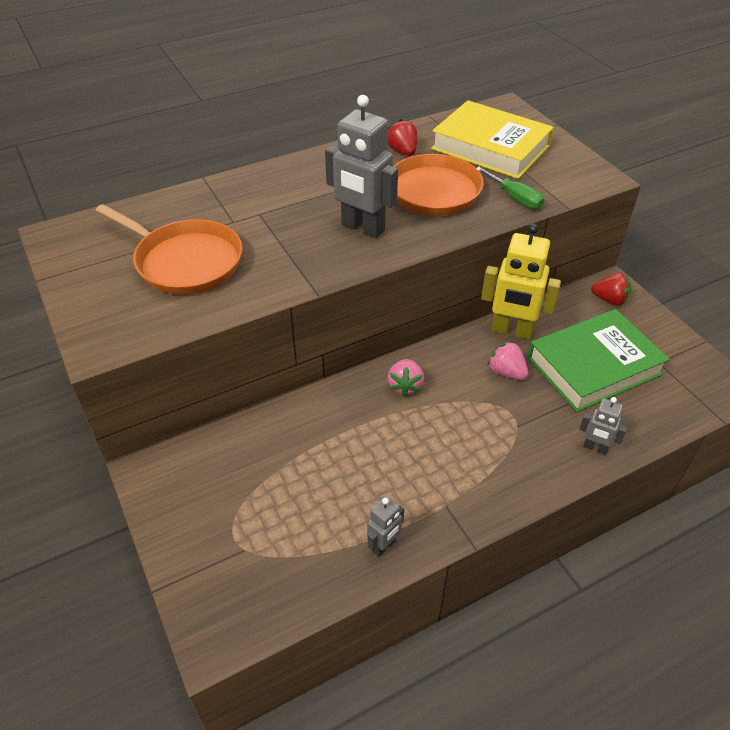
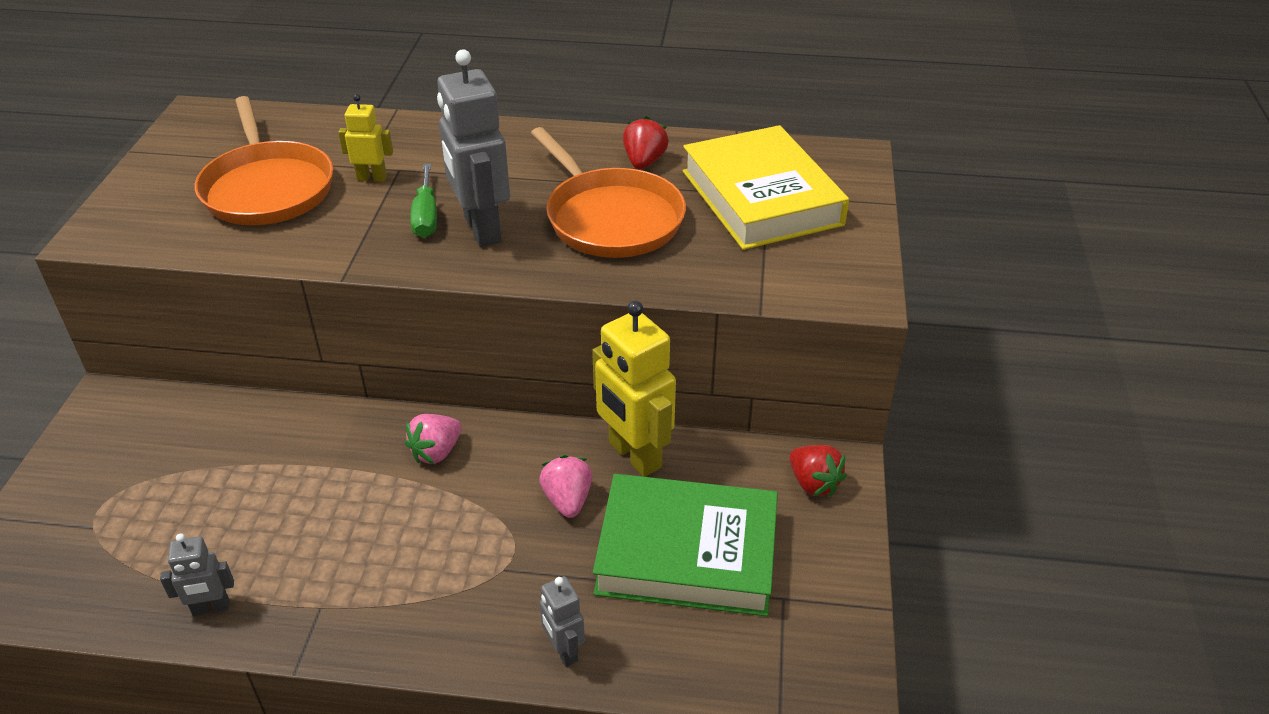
camera: 35 degrees right, 5 degrees down
green screwdriver [477,167,544,209] -> green screwdriver moved to [410,164,437,238]
none -> yellow robot [338,94,393,182]

